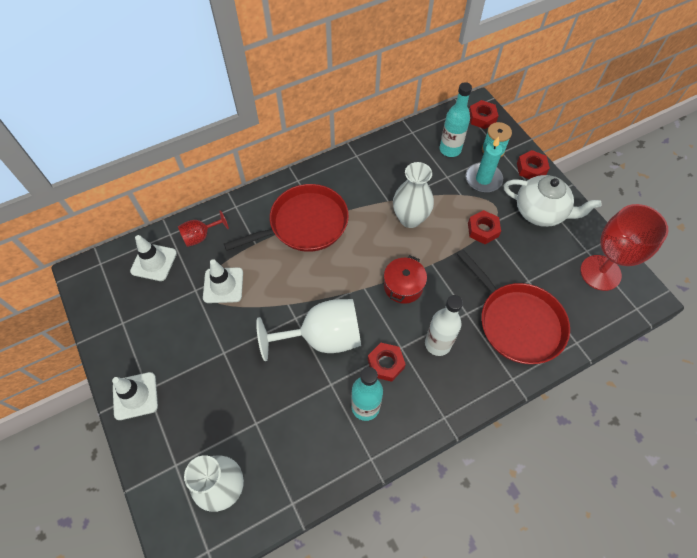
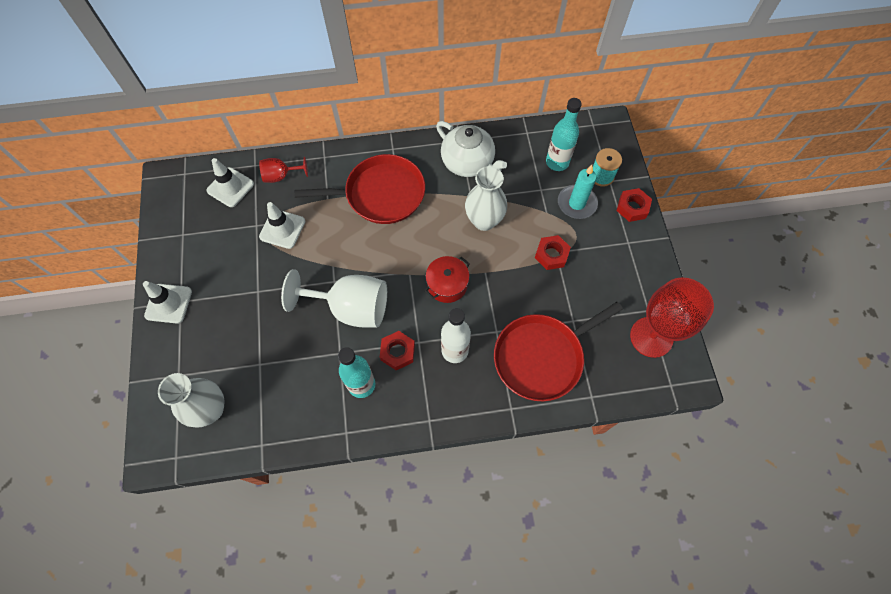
camera: 20 degrees right, 5 degrees up
red pan [457,250,570,364] -> red pan turned 75 degrees clockwise [494,302,623,401]
red nut [469,100,499,129] -> none
white teapot [504,175,601,227] -> white teapot moved to [436,121,507,177]

